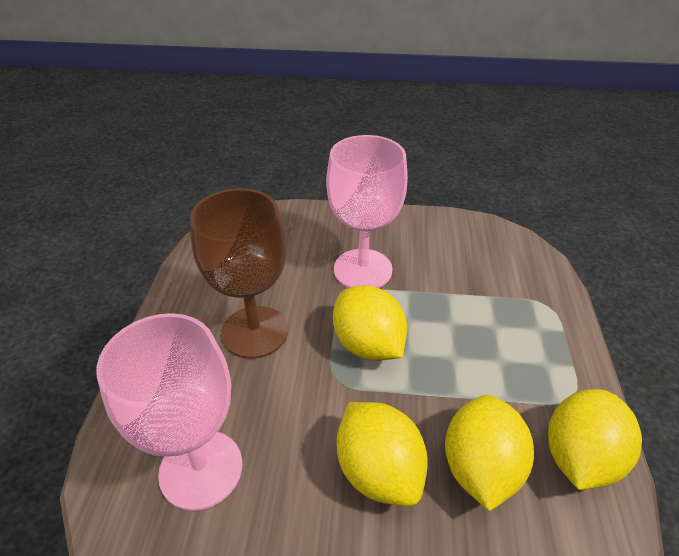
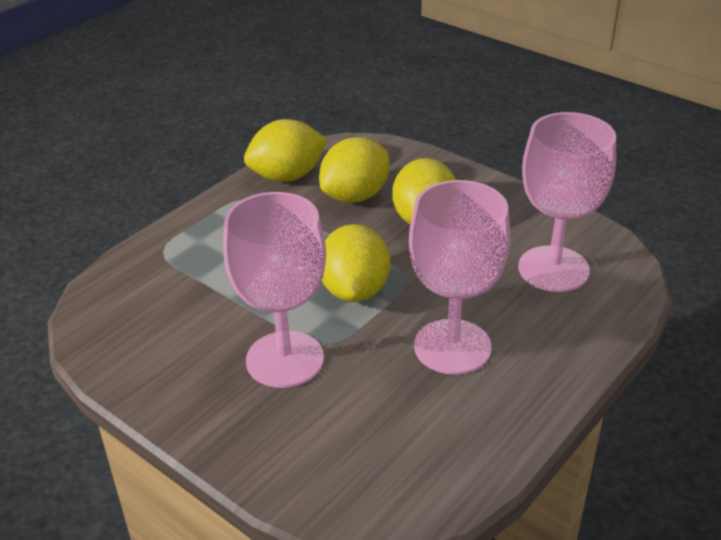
camera: 145 degrees left, 5 degrees down
brown goblet [190,188,288,359] -> pink goblet [409,180,510,375]

